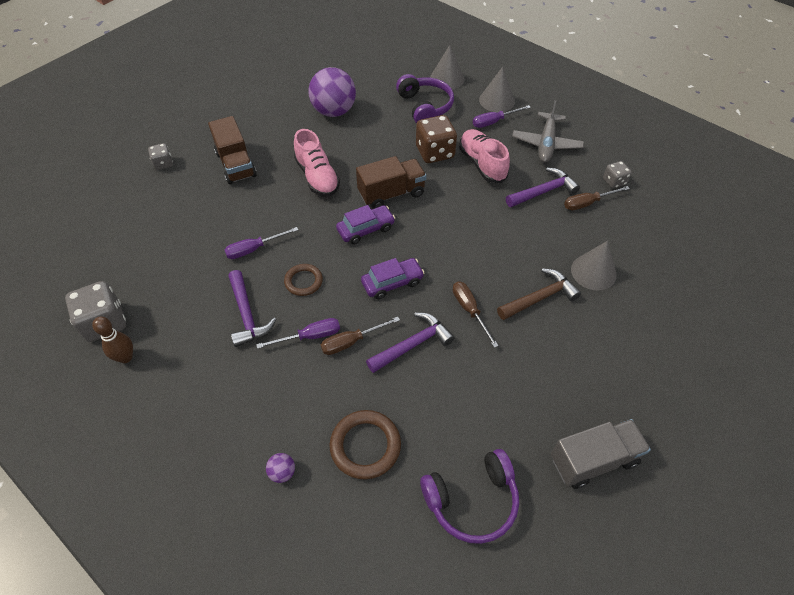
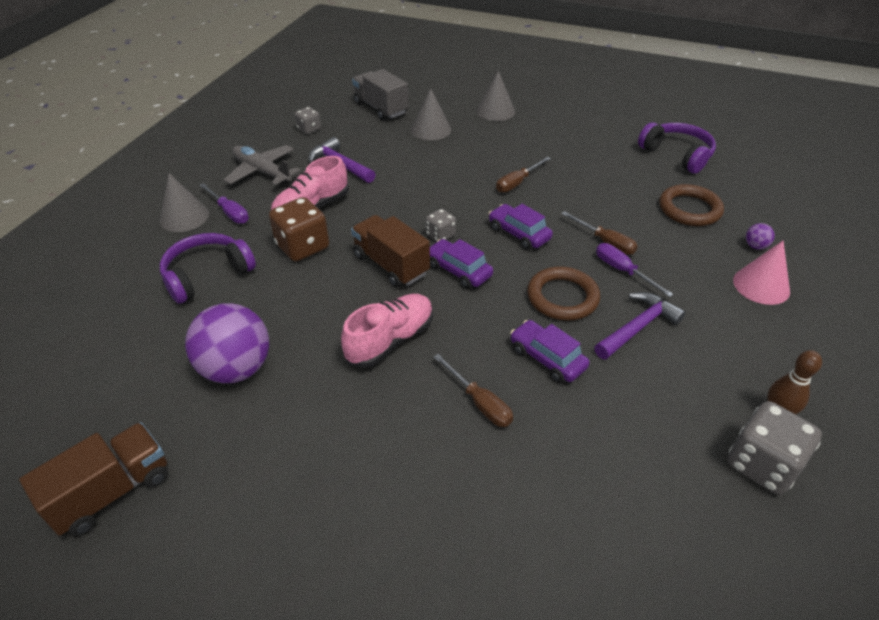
camera: 110 degrees left, 10 degrees down
grey dice [148,143,173,170] -> grey dice moved to [426,209,456,241]
brown truck [208,116,257,184] -> brown truck moved to [19,422,168,536]
purple screwdriver [225,227,298,259] -> purple car [510,320,589,383]
brown ring [284,264,323,296] -> brown ring [527,266,600,321], size x1.55
purple hammer [366,313,455,373] -> none
grey cone [430,45,464,89] -> grey cone moved to [476,71,515,121]
brown hammer [497,268,581,320] -> none
grey plane [512,100,584,163] -> grey plane turned 135 degrees counterclockwise [224,145,301,185]
grey truck [551,419,651,489] -> grey truck moved to [352,69,408,121]
brown screwdriver [564,186,630,210] -> brown screwdriver moved to [433,354,513,427]
none -> pink cone [733,240,790,305]

